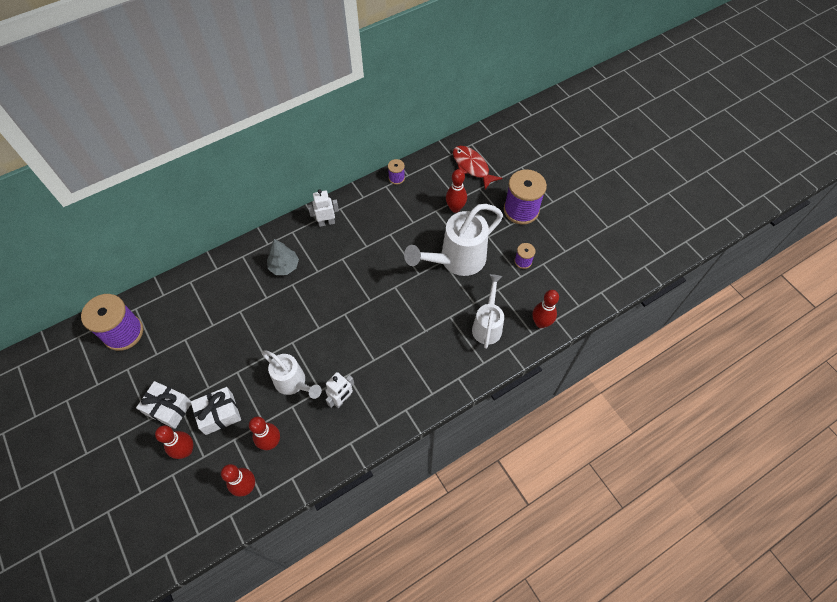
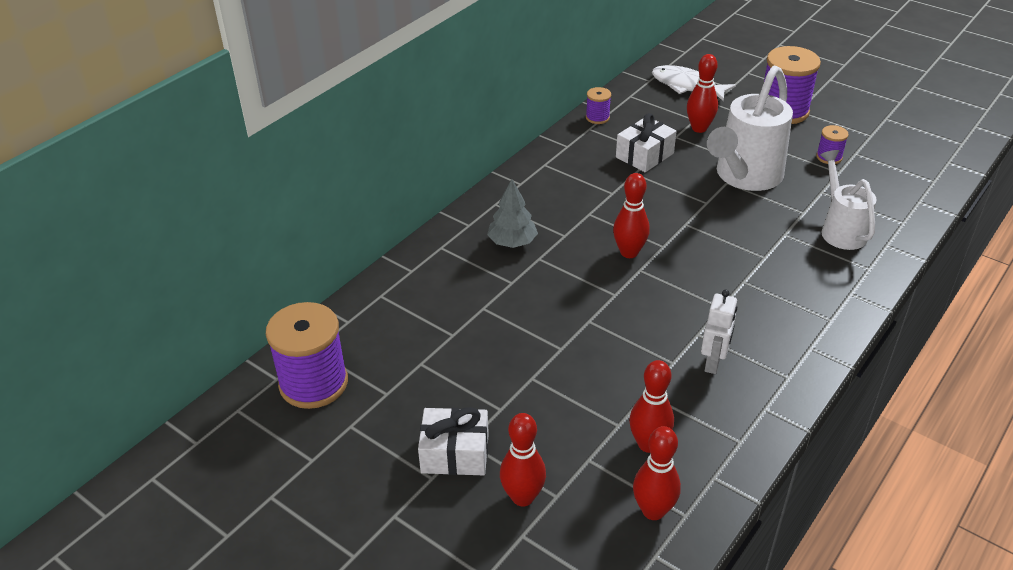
camera: 20 degrees left, 20 degrees down
white gift [191,387,241,435] -> white gift moved to [616,113,677,172]
white watering can [262,350,322,399] -> none
white robot [308,189,339,227] -> none
red fish [453,146,502,189] -> white fish [652,65,736,101]
red bowling pin [532,290,559,328] -> red bowling pin moved to [613,173,650,258]

